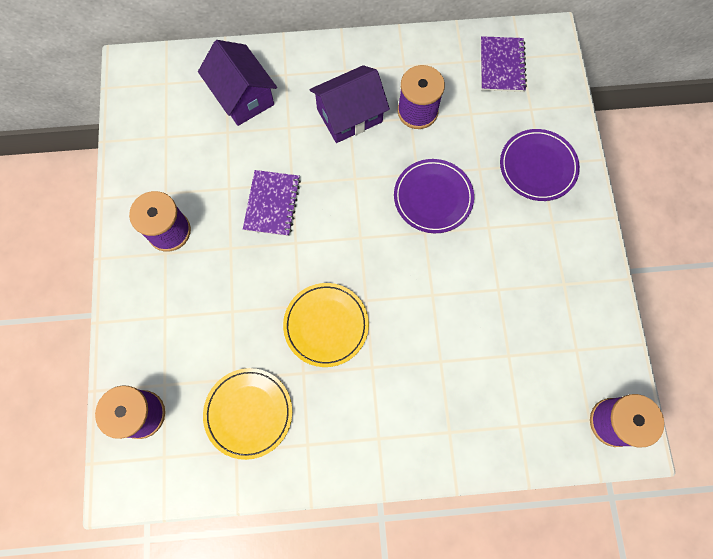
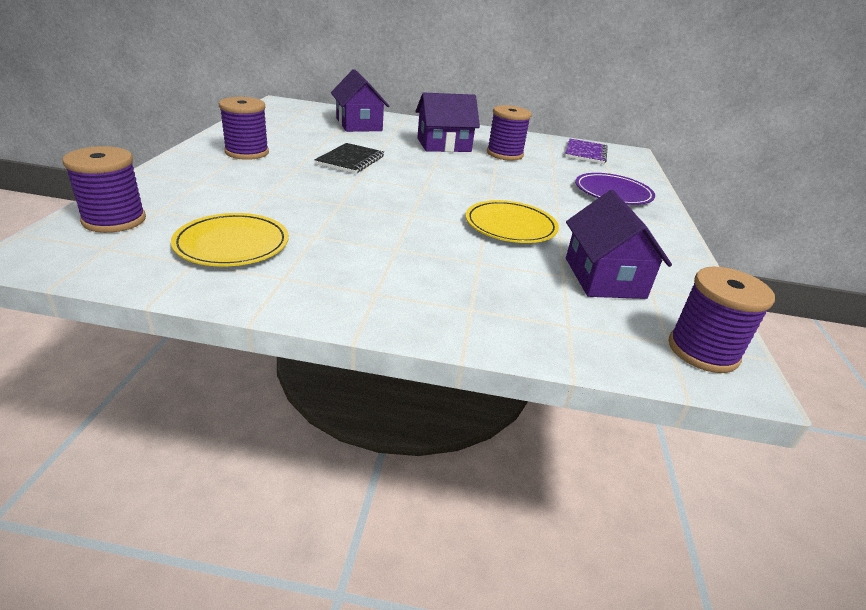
camera: 10 degrees right, 40 degrees down
purple notebook [243,170,301,236] -> black notebook [315,143,384,174]
yellow plate [283,283,369,367] -> yellow plate moved to [465,200,559,243]
purple plate [394,159,474,233] -> none
none -> purple house [566,190,672,299]

